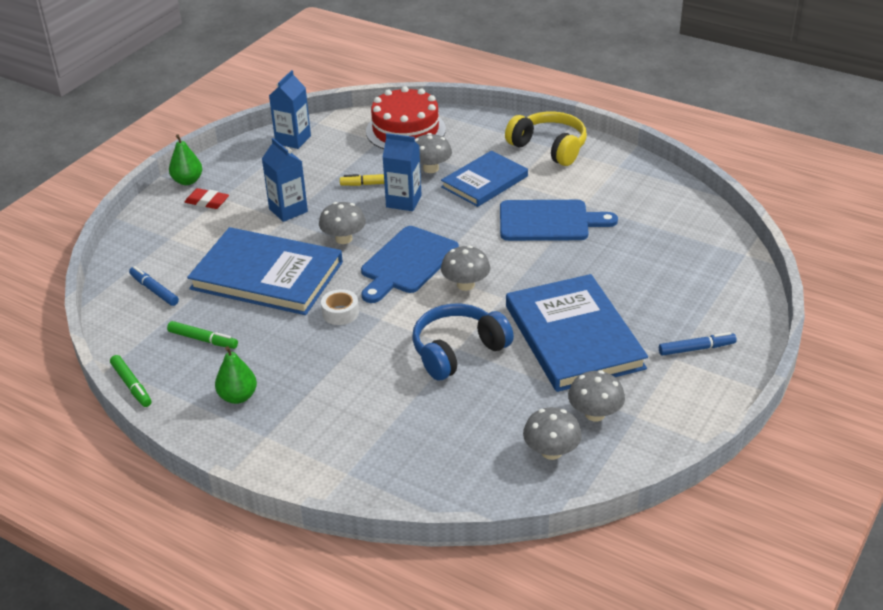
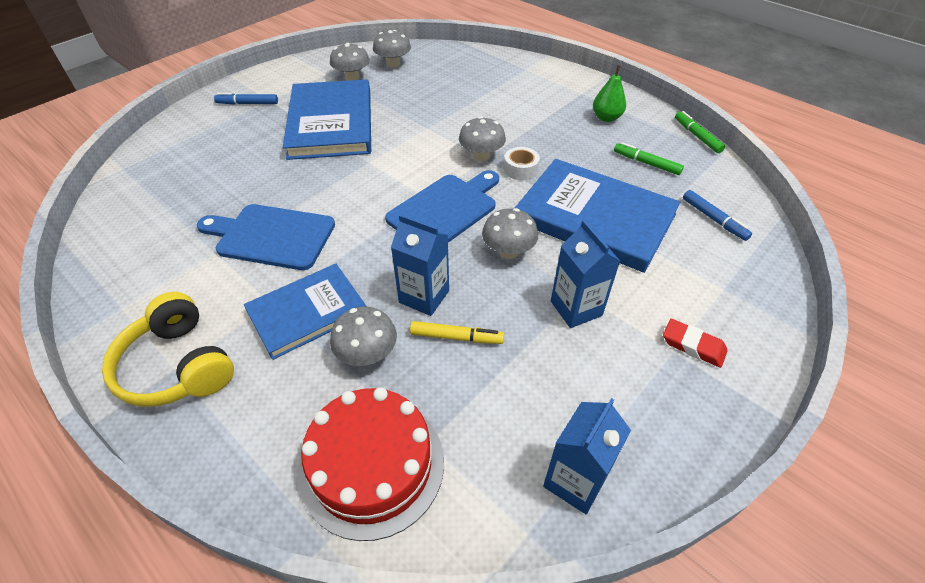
camera: 170 degrees left, 10 degrees up
green pear [169,134,202,185] -> none
blue headphones [412,304,514,380] -> none
grey mushroom [441,245,490,291] -> grey mushroom moved to [459,116,506,161]

